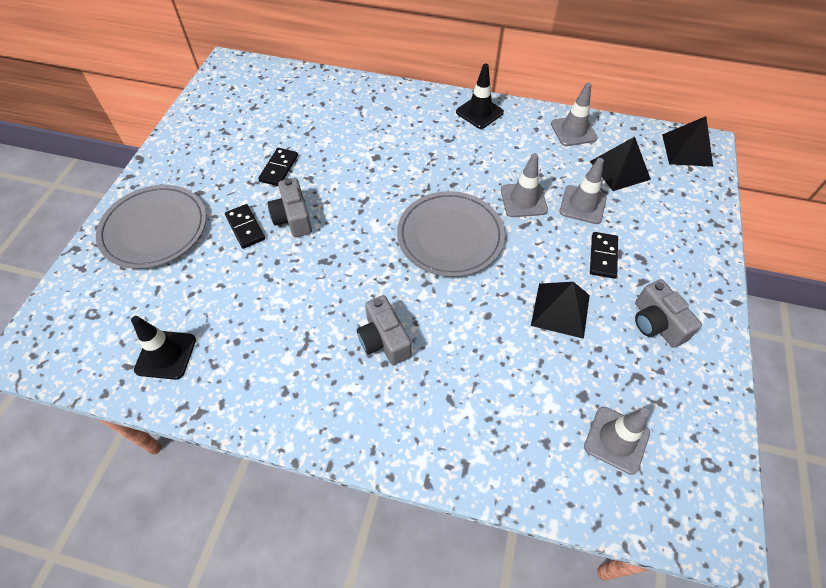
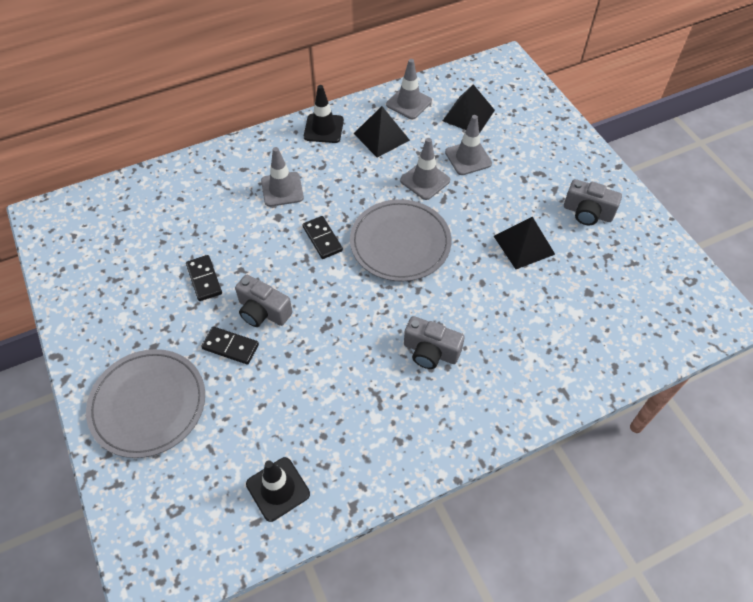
camera: 40 degrees left, 0 degrees up
grey traffic cone [584,407,650,475] -> grey traffic cone moved to [261,147,304,207]
black domino [590,232,618,279] -> black domino moved to [302,216,343,259]
black pyramid [662,116,713,167] -> black pyramid moved to [354,106,410,158]

